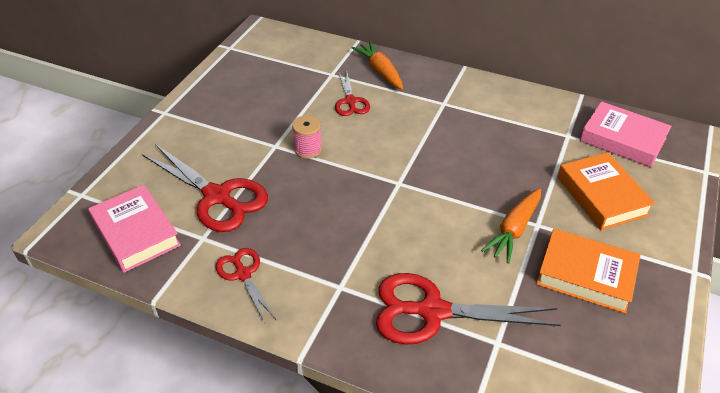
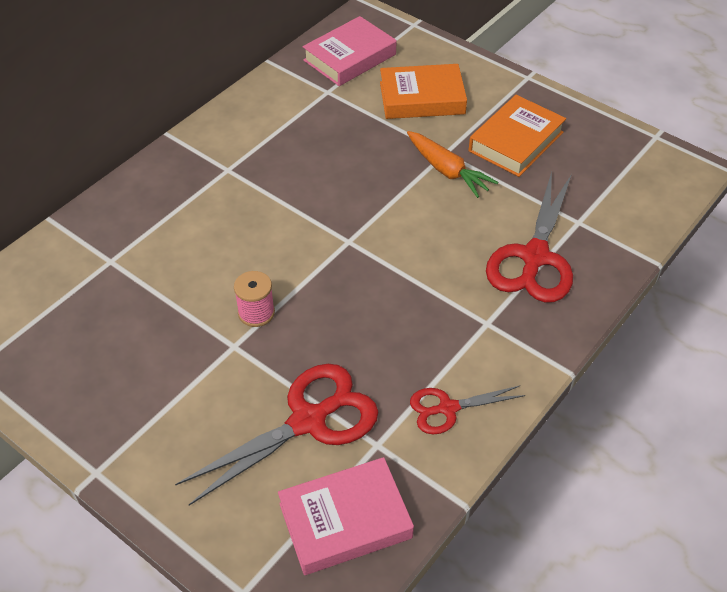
camera: 75 degrees left, 5 degrees up
red scissors [335,71,370,116] -> none
orange carrot [351,41,403,90] -> none

